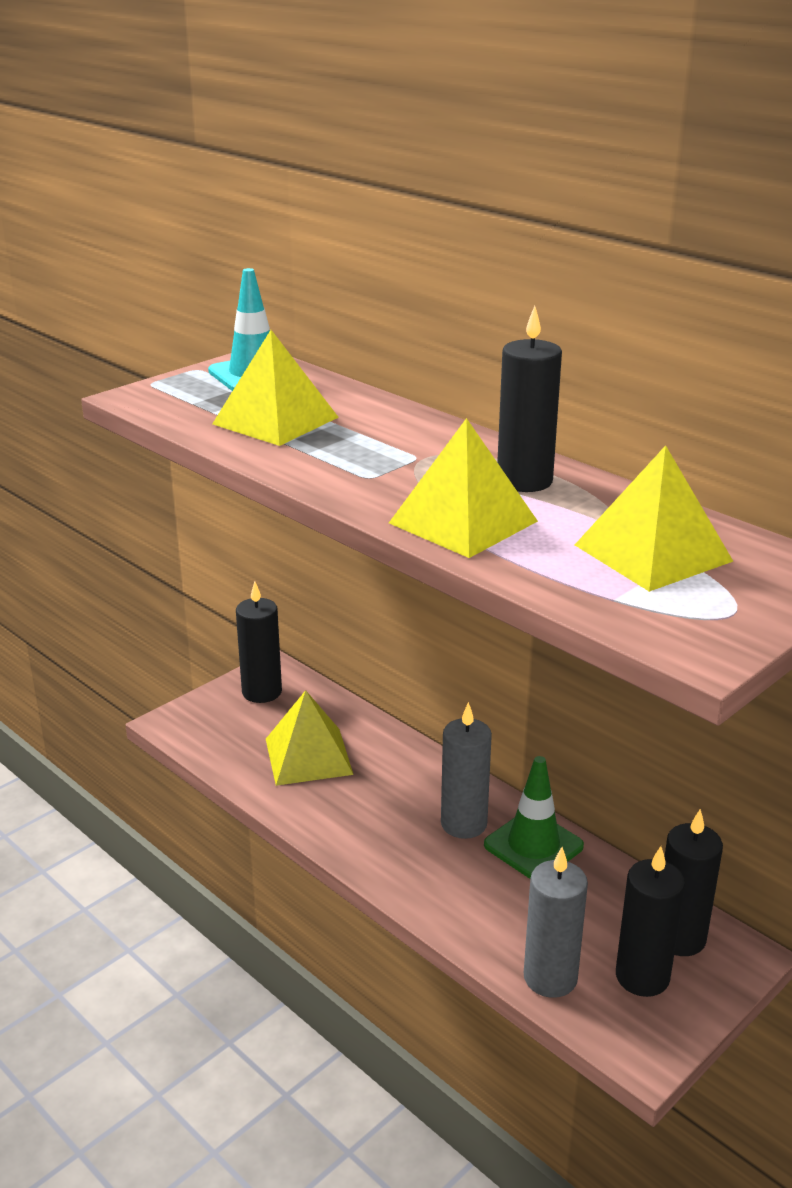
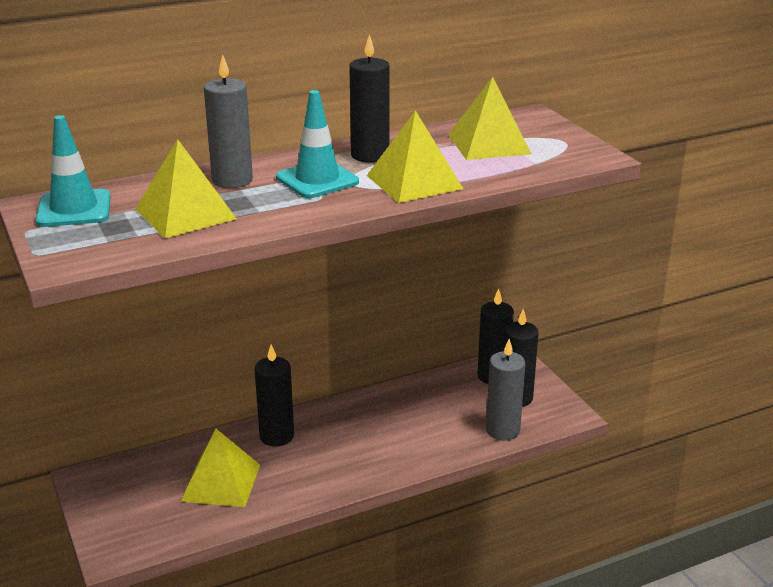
camera: 70 degrees left, 0 degrees up
black candle [236,581,282,703] -> black candle moved to [255,344,294,446]
grey candle [441,702,492,839] -> grey candle moved to [204,54,253,188]
green traffic cone [484,756,584,879] -> none
none -> turquoise traffic cone [276,90,359,198]

